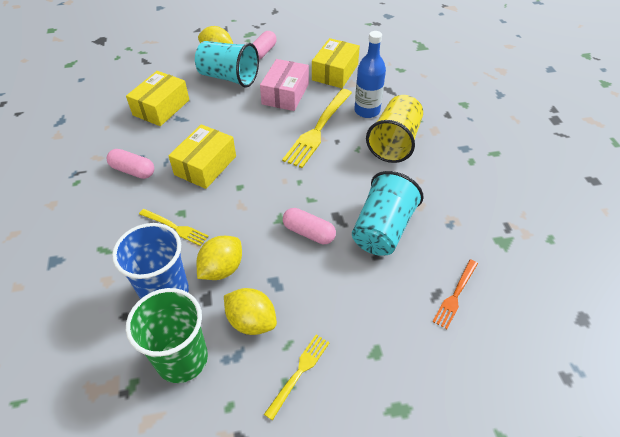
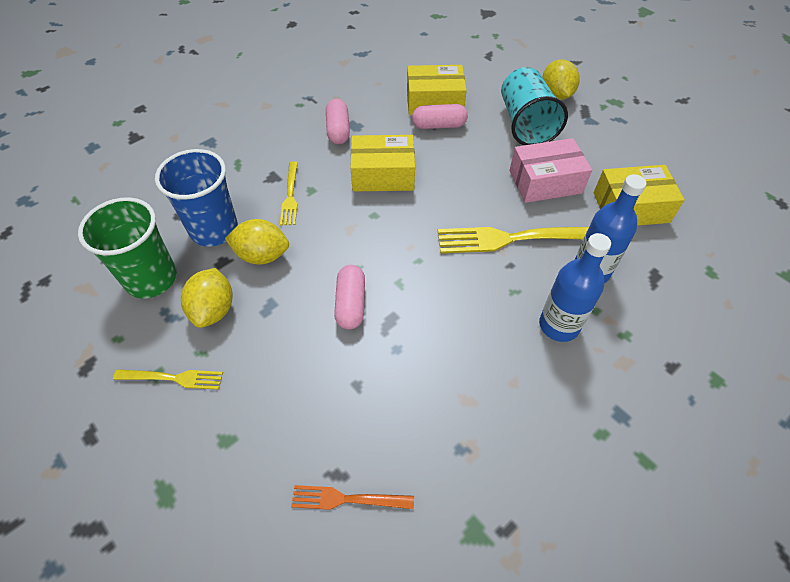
camera: 60 degrees right, 5 degrees up
pink capsule [252,31,277,60] -> pink capsule moved to [412,104,468,129]
turquoise cup [352,171,424,256] -> none
yellow cup [366,95,423,163] -> blue bottle [539,233,611,342]

